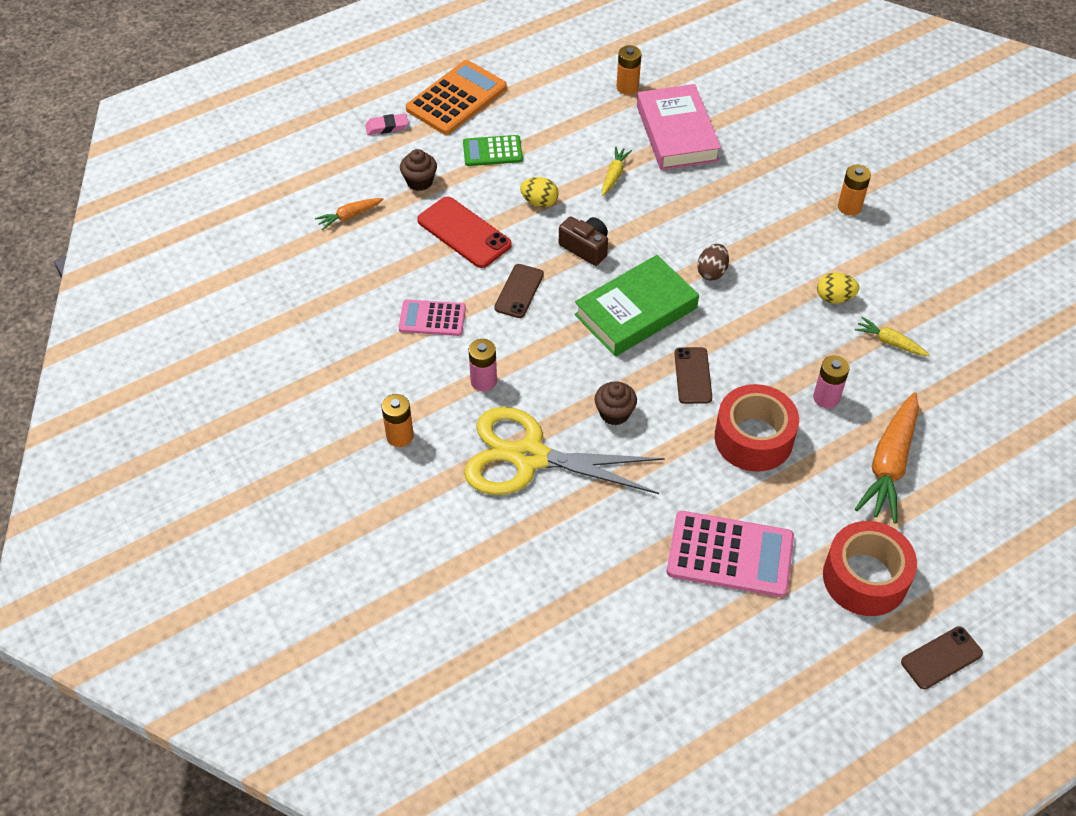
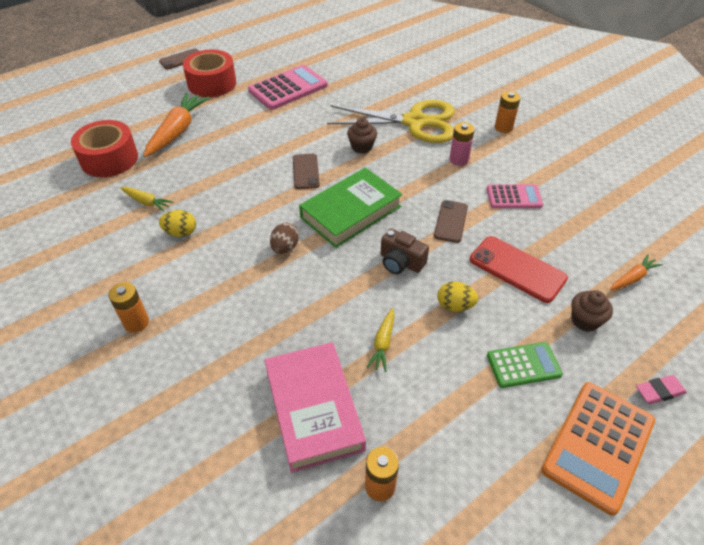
camera: 175 degrees right, 5 degrees down
pink calculator [667,511,794,597] -> pink calculator turned 135 degrees clockwise [248,65,328,110]
red tape [715,384,799,472] -> red tape moved to [71,120,138,177]
pink battery [813,355,850,408] -> none

